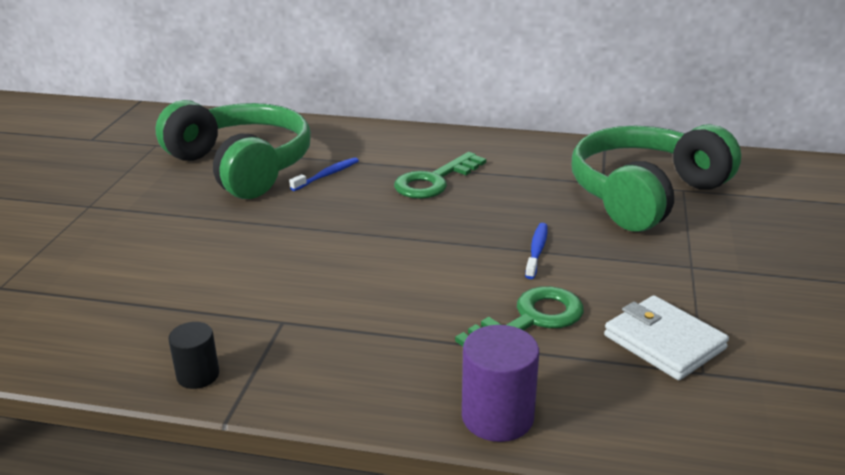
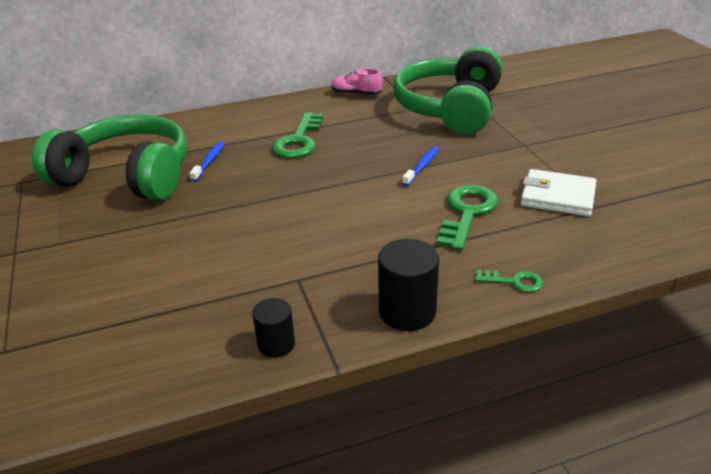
camera: 30 degrees left, 5 degrees up
purple cylinder [462,325,539,442] -> green key [475,270,543,293]
blue toothbrush [525,223,548,279] -> blue toothbrush turned 45 degrees clockwise [402,146,439,186]
none -> pink shoe [331,68,383,95]
none -> black cylinder [378,239,439,331]

